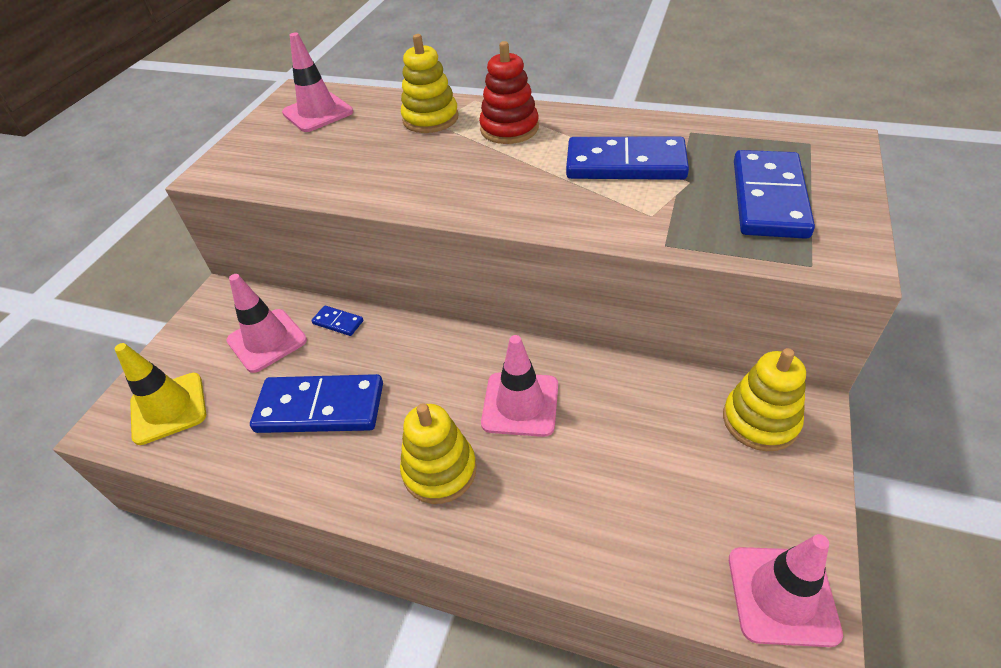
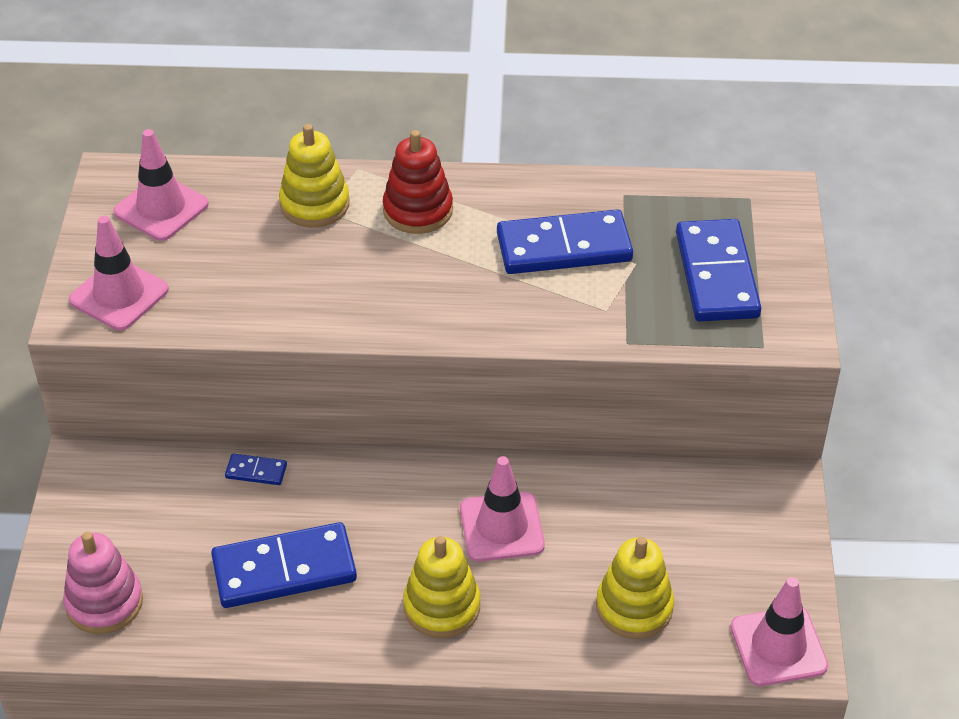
camera: 20 degrees left, 0 degrees up
yellow traffic cone [115,343,206,445] -> pink stacking toy [63,532,143,634]
pink traffic cone [226,274,307,373] -> pink traffic cone moved to [69,216,169,331]
yellow stacking toy [723,348,806,451] -> yellow stacking toy moved to [596,537,674,639]

